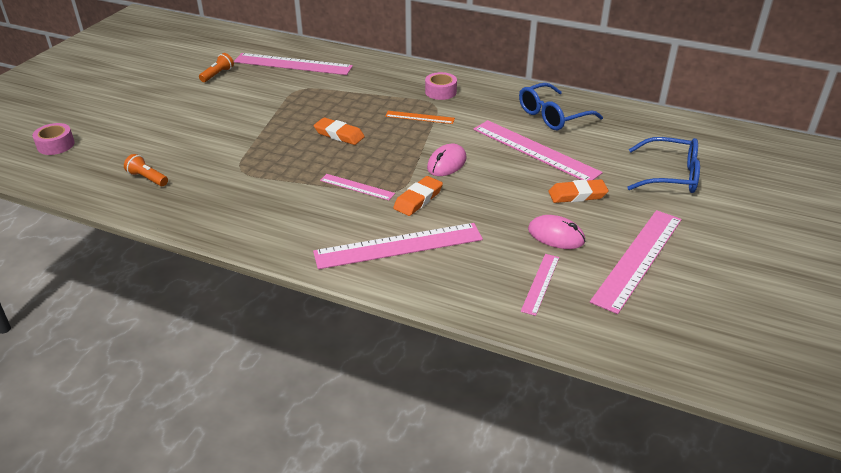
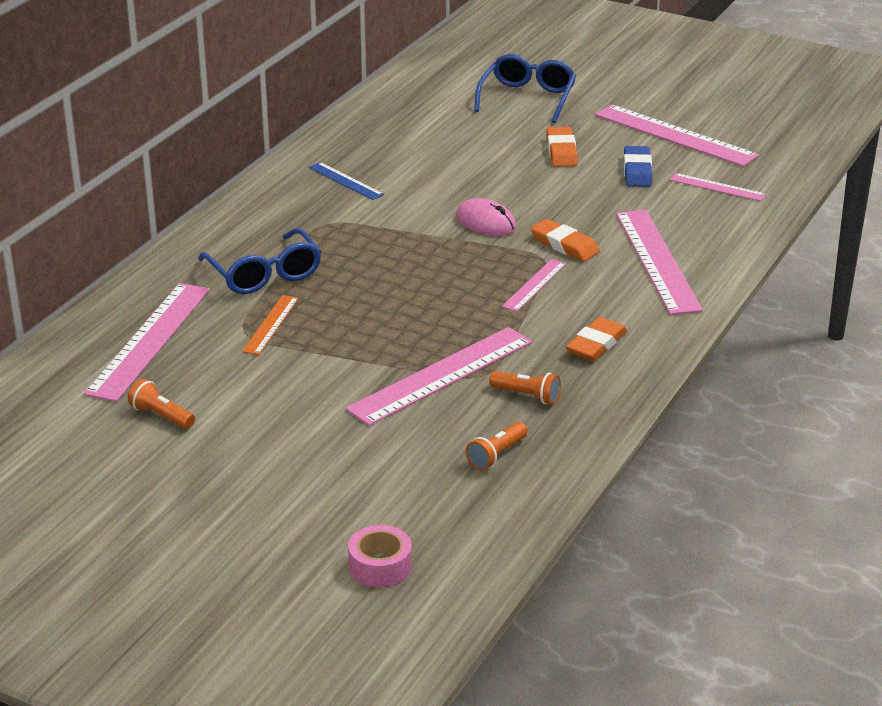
camera: 85 degrees left, 5 degrees down
orange eraser [314,117,365,145] -> orange eraser moved to [566,317,627,361]
orange ruler [385,111,455,124] -> orange ruler moved to [242,295,299,355]
pink tape [425,72,457,100] -> none
pink ruler [473,120,603,181] -> pink ruler moved to [345,327,532,426]
blue glasses [519,83,603,130] -> blue glasses moved to [198,228,321,294]
pink mouse [528,215,585,249] -> blue eraser [624,146,652,187]
none -> blue ruler [309,162,384,200]
none -> orange flashlight [489,371,561,404]

